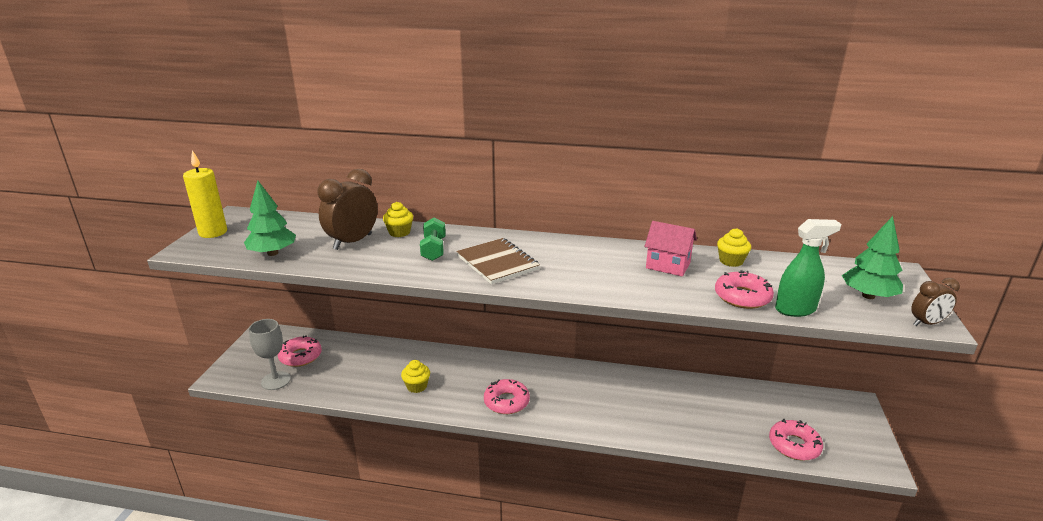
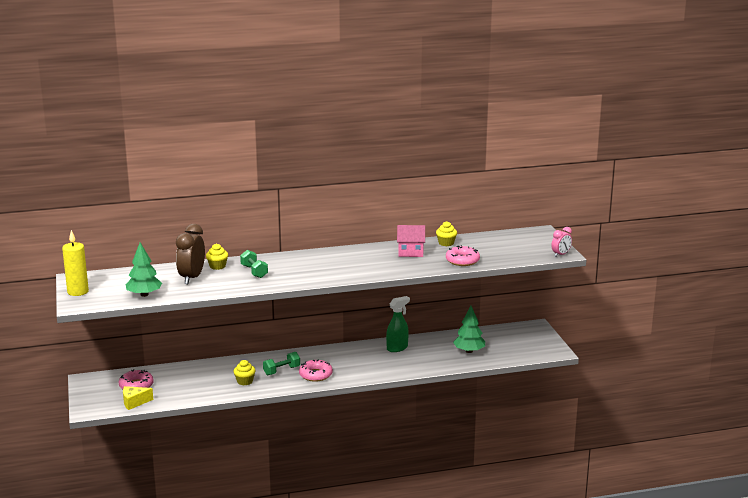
camera: 25 degrees left, 5 degrees down
grey goblet [249,319,291,390] -> yellow cheese [123,386,153,410]
brown notebook [456,238,540,284] -> none
pink donut [769,419,823,460] -> none
green spray bottle [775,219,841,317] -> green spray bottle moved to [386,296,410,352]
green tree [842,216,903,299] -> green tree moved to [453,306,485,353]
brown clock [911,278,960,326] -> pink clock [551,227,572,257]
none -> green dumbbell [263,352,300,375]

